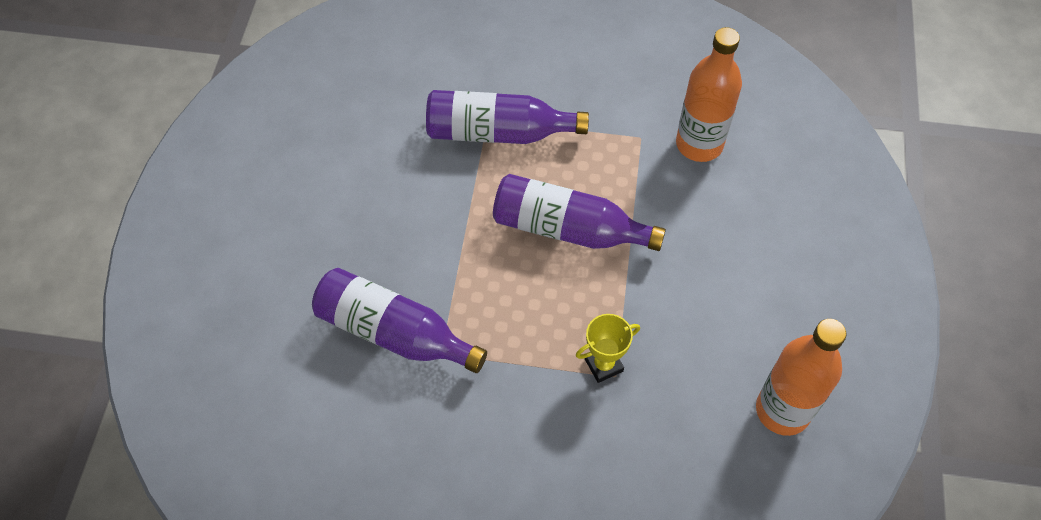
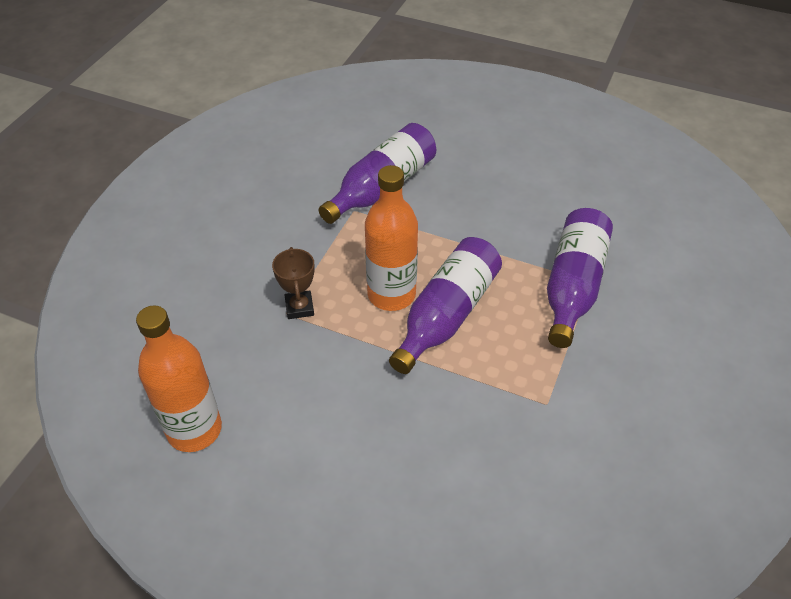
camera: 105 degrees right, 10 degrees down
yellow trophy [576,314,640,383] -> brown trophy [272,247,315,319]
orange bottle [676,27,742,162] -> orange bottle moved to [365,165,418,311]

